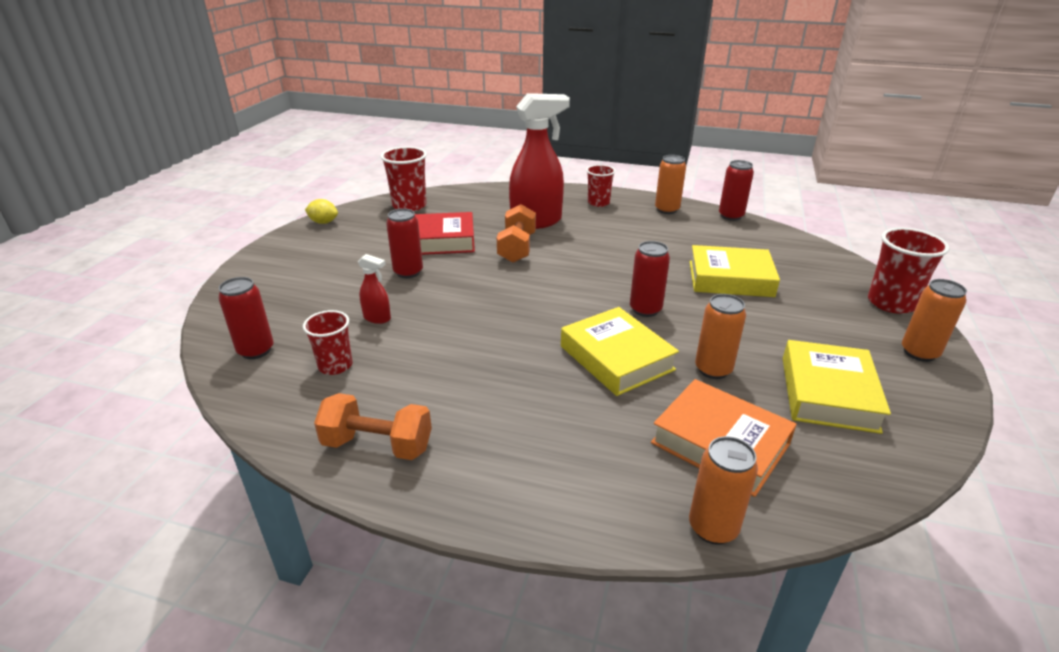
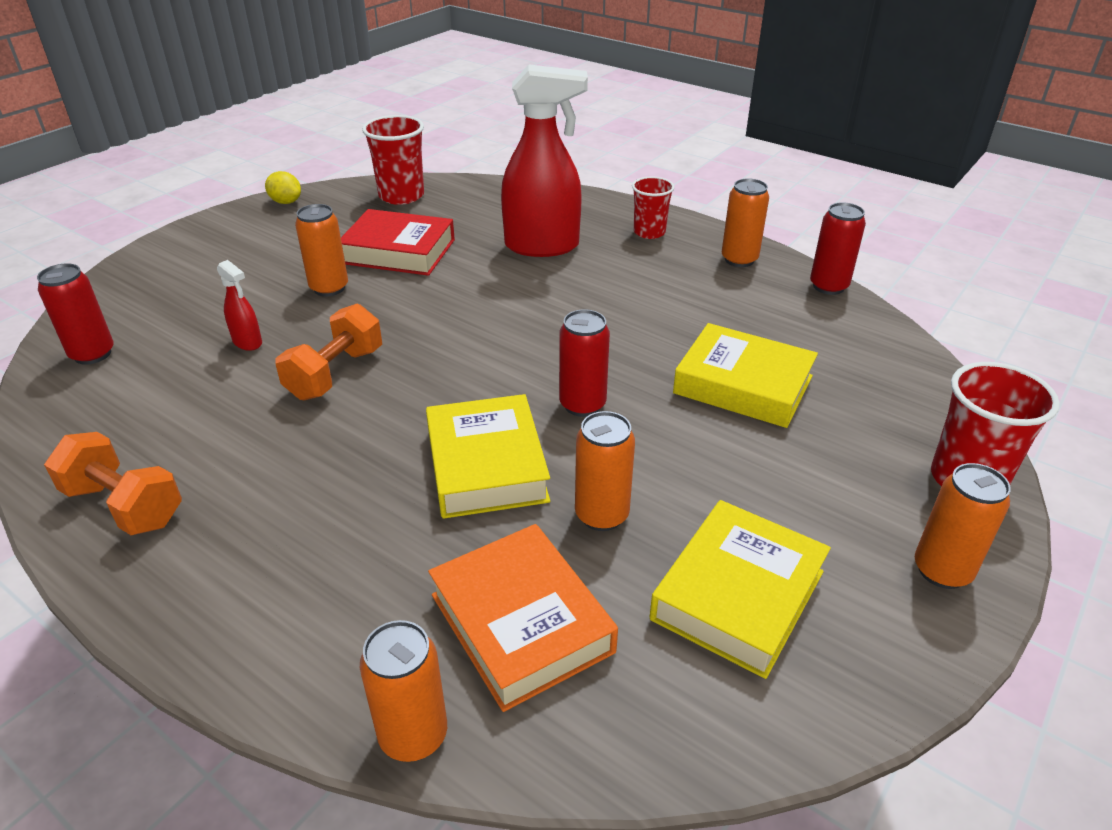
camera: 20 degrees right, 5 degrees up
red cup [303,310,352,375] -> none
red can [386,208,423,278] -> orange can [295,204,348,296]
orange dumbbell [497,204,536,263] -> orange dumbbell moved to [275,304,382,400]

